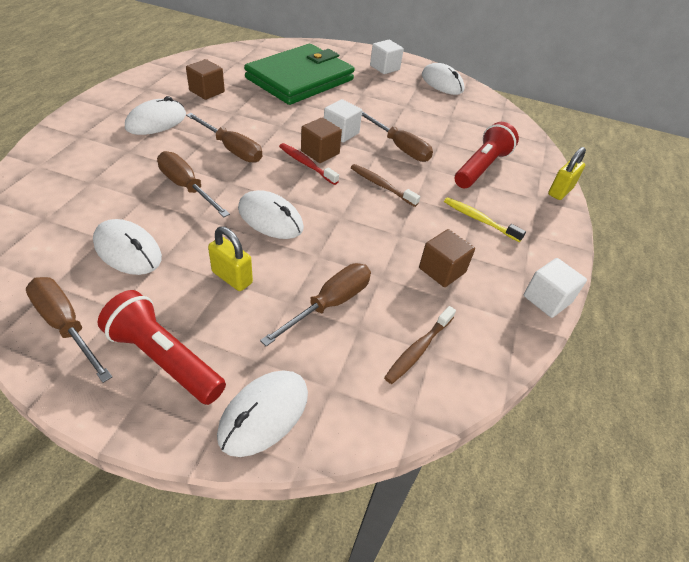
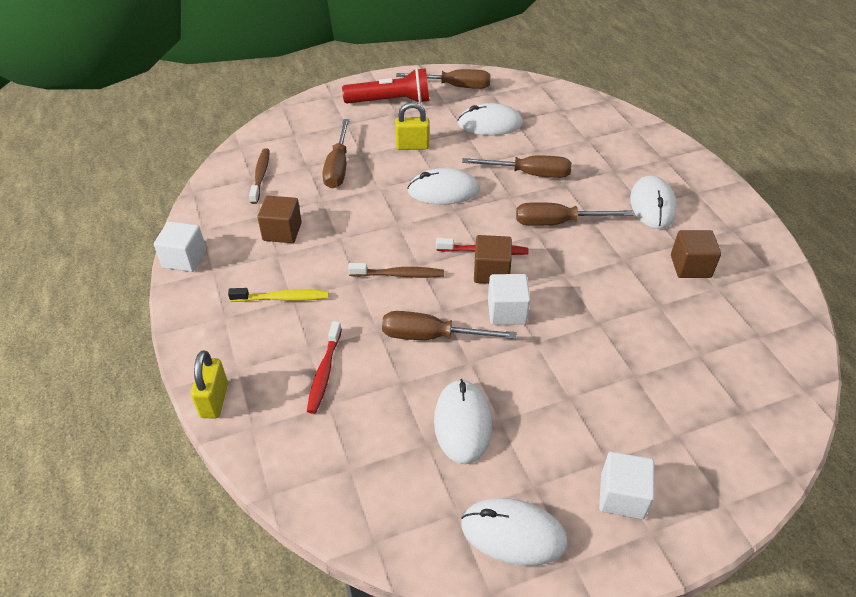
camera: 145 degrees right, 0 degrees up
white mouse [217,371,308,457] -> white mouse moved to [434,379,492,464]
green wallet [244,44,355,105] -> none
red flashlight [455,122,519,188] -> red toothbrush [307,321,342,414]

